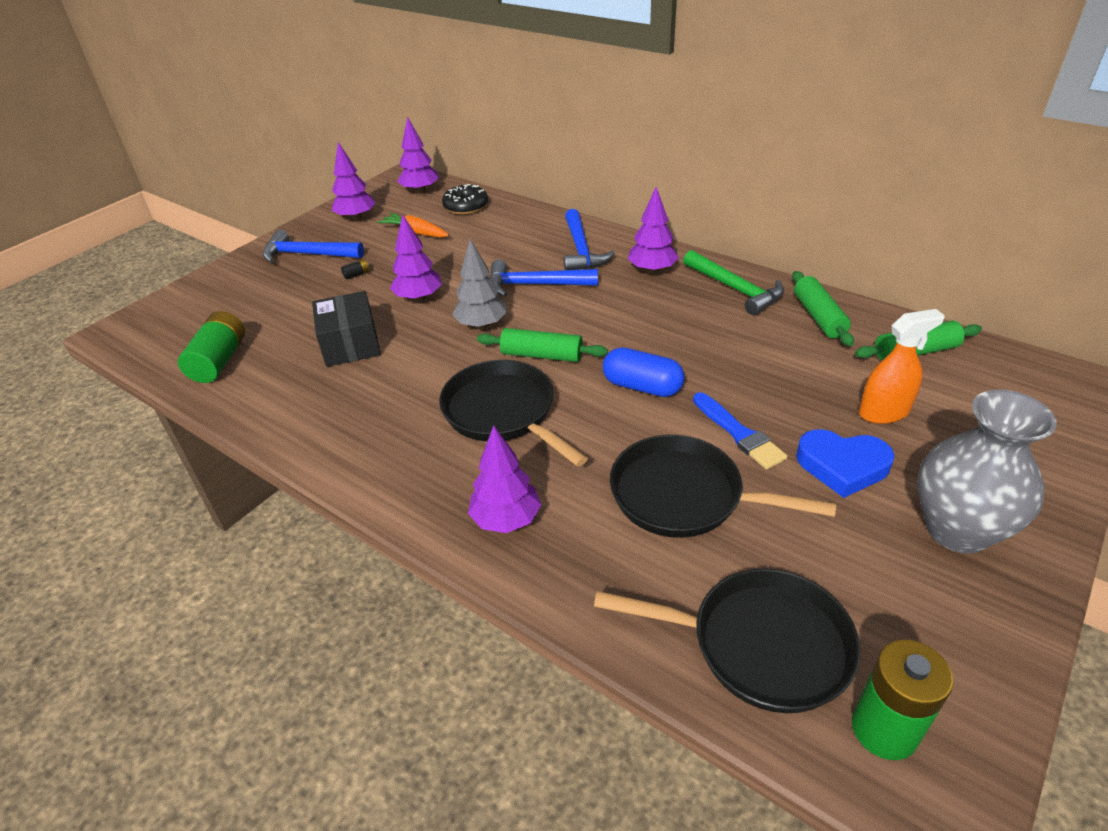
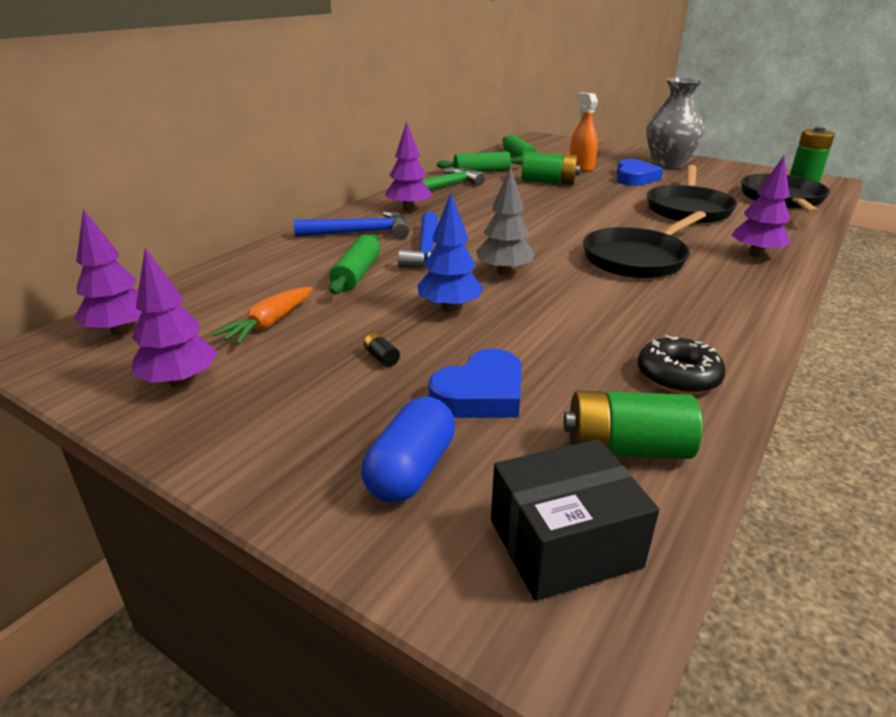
camera: 95 degrees left, 10 degrees down
blue hammer [263,230,364,263] -> none
black box [312,291,381,367] -> black box moved to [491,439,659,601]
purple tree [390,214,442,302] -> blue tree [417,193,483,312]
black donut [442,184,488,215] -> black donut moved to [637,335,726,395]
green rolling pin [477,328,608,362] -> green rolling pin moved to [329,234,380,294]
blue capsule [603,347,685,397] -> blue capsule moved to [361,397,455,503]
blue brush [693,392,787,470] -> none
none -> blue heart [429,349,522,418]
none -> green battery [522,152,580,185]

